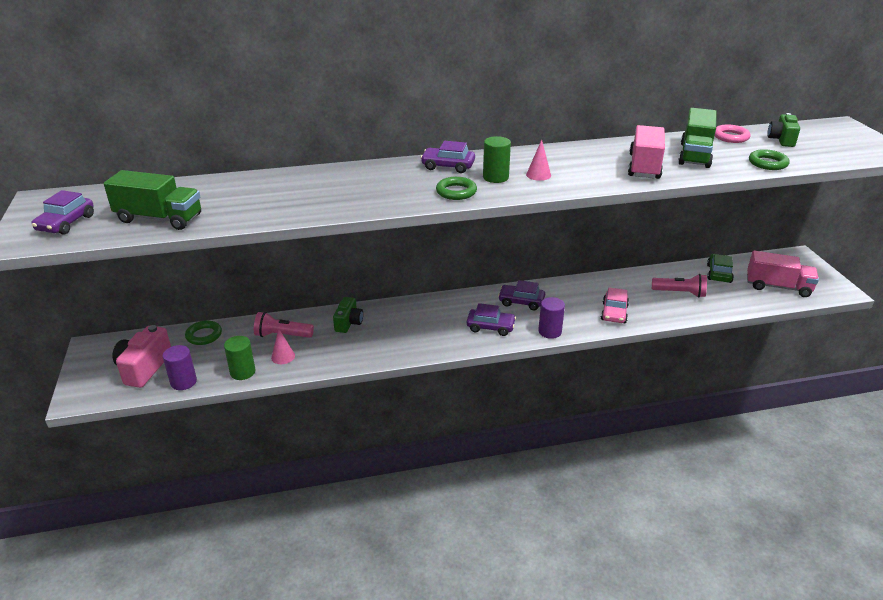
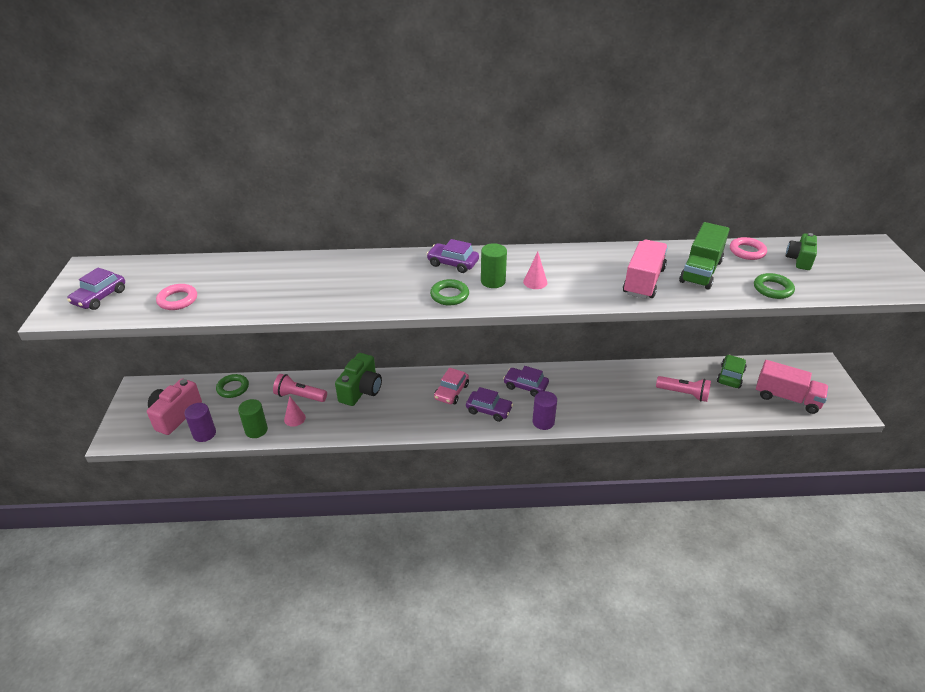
camera: 10 degrees right, 5 degrees up
green truck [104,170,201,230] -> pink ring [156,284,197,310]
green camera [333,297,363,333] -> green camera [335,353,382,406], size x1.53
pink car [601,287,629,323] -> pink car moved to [434,368,469,404]

